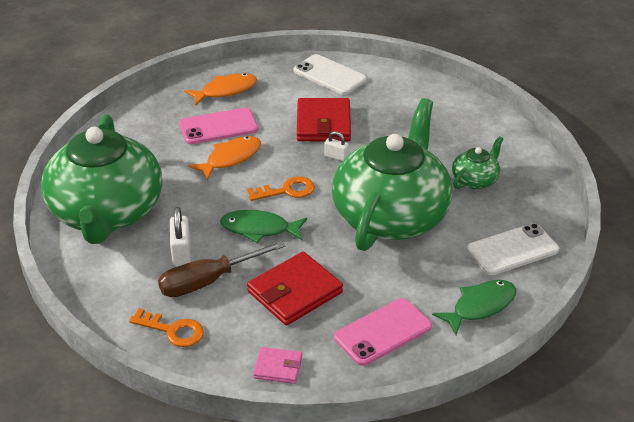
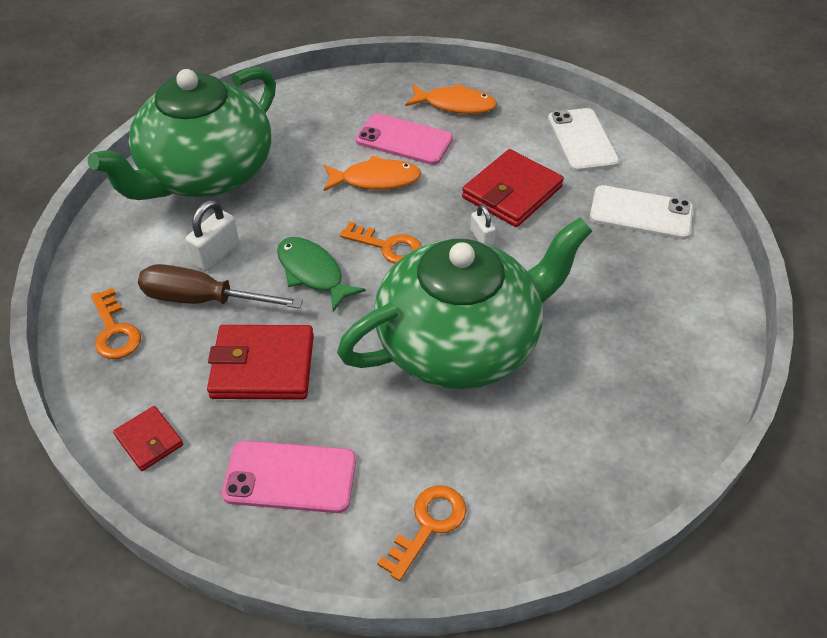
camera: 40 degrees right, 10 degrees up
pink wallet [253,347,302,384] -> red wallet [113,406,183,471]
green fish [432,280,516,335] -> orange key [377,486,466,581]
green teapot [452,136,503,189] -> none
white phone [467,223,559,275] -> white phone moved to [590,185,693,240]

